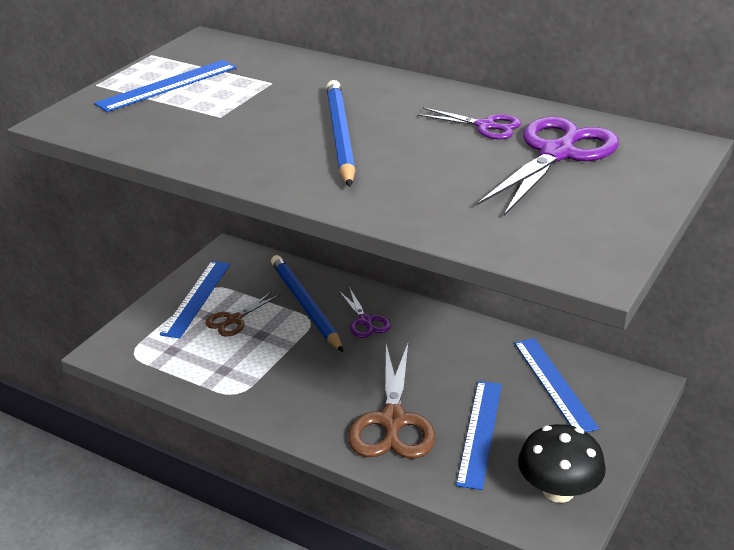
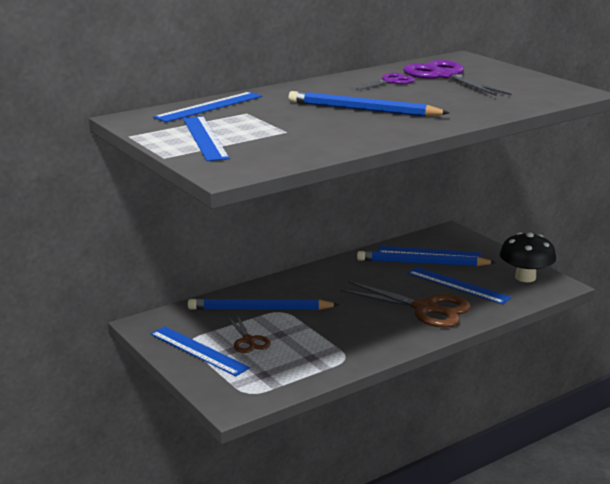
camera: 65 degrees left, 10 degrees down
purple scissors [339,287,391,338] -> none
none -> blue ruler [153,92,262,122]
none -> blue pencil [357,251,496,266]

